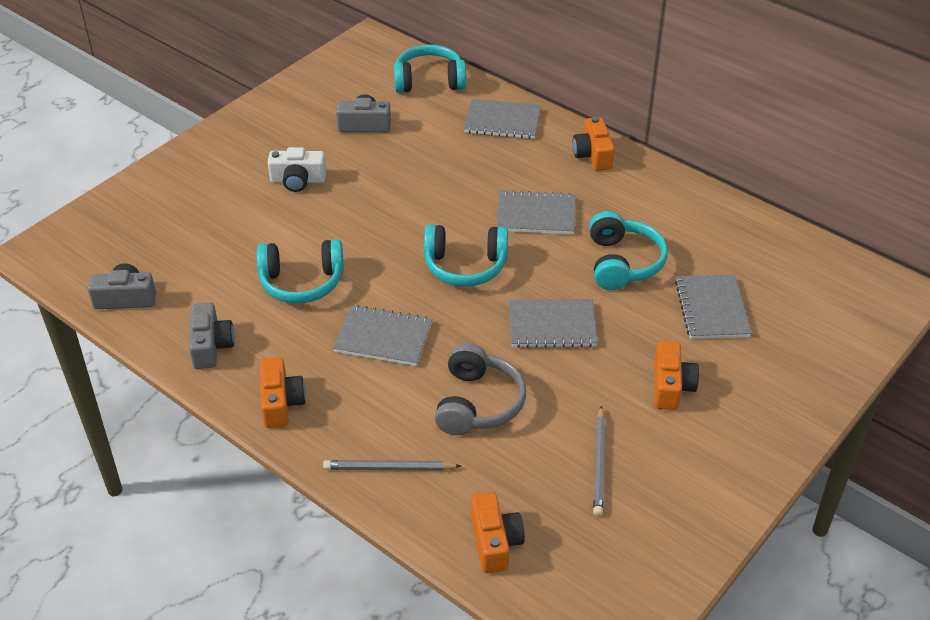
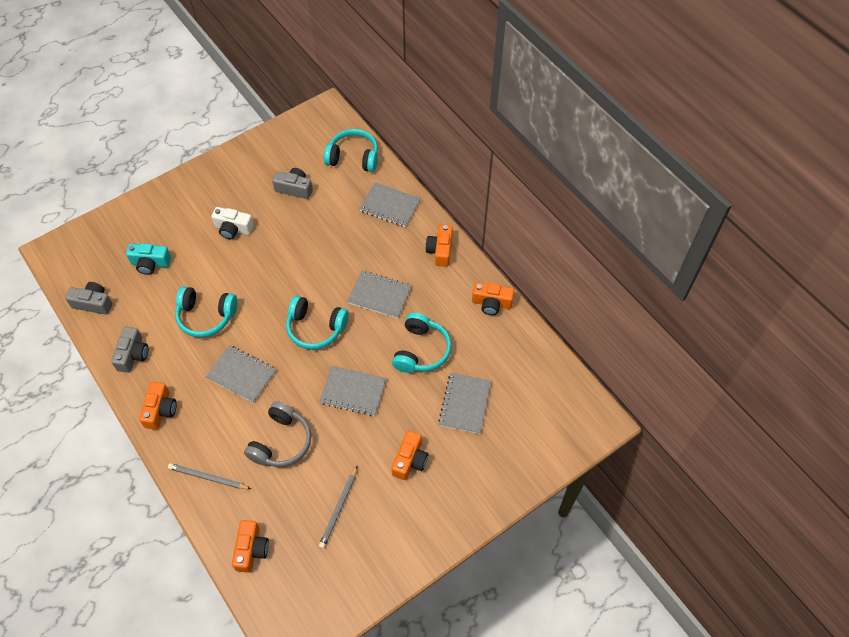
camera: 15 degrees right, 15 degrees up
none -> turquoise camera [126,243,171,275]
none -> orange camera [472,282,514,315]

